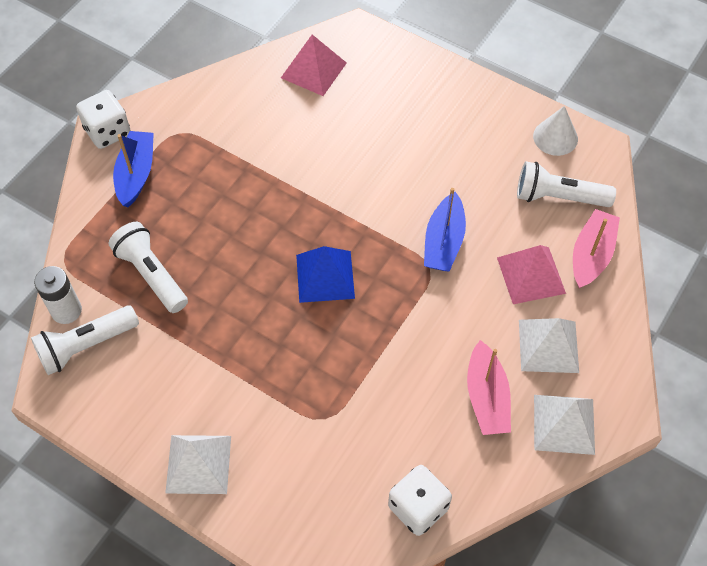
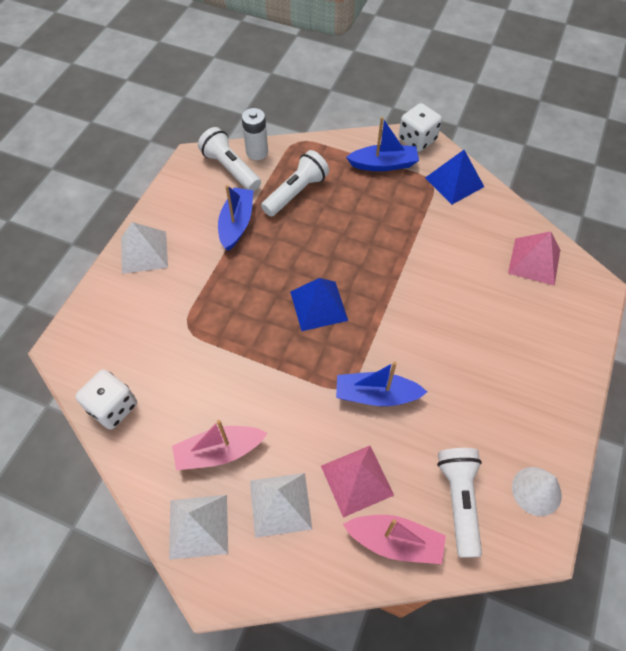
camera: 80 degrees right, 0 degrees up
none -> blue boat [218,185,254,251]
none -> blue pyramid [425,150,484,205]

